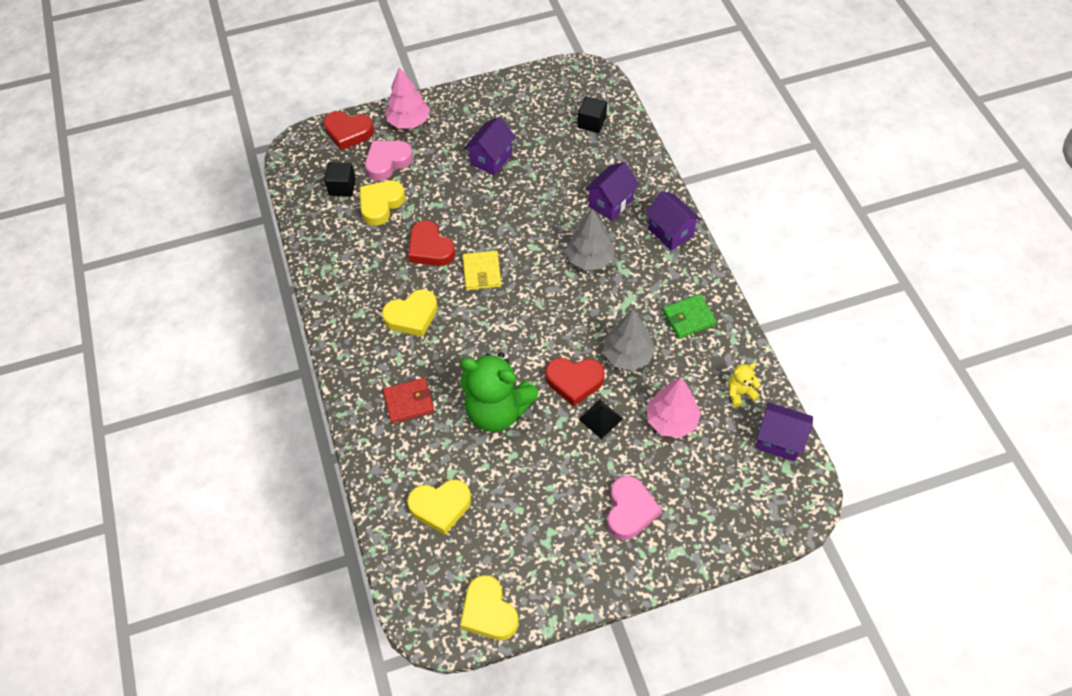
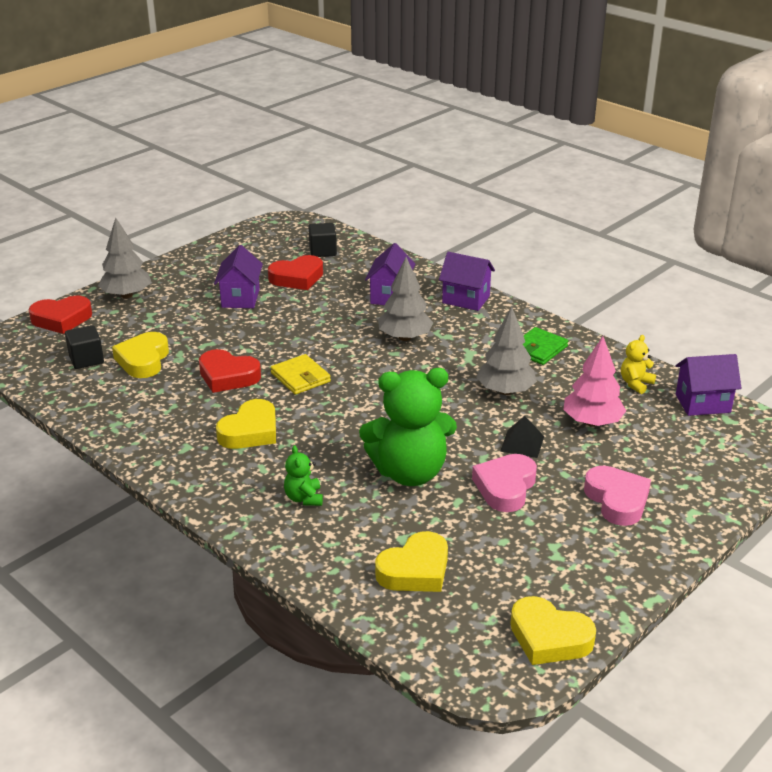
camera: 30 degrees left, 25 degrees down
pink heart [365,141,413,181] -> pink heart moved to [472,454,537,512]
red wallet [383,378,434,424] -> green teddy bear [284,445,323,506]
pink tree [385,67,430,128] -> grey tree [98,218,151,298]
red heart [546,358,605,406] -> red heart moved to [268,255,323,290]

